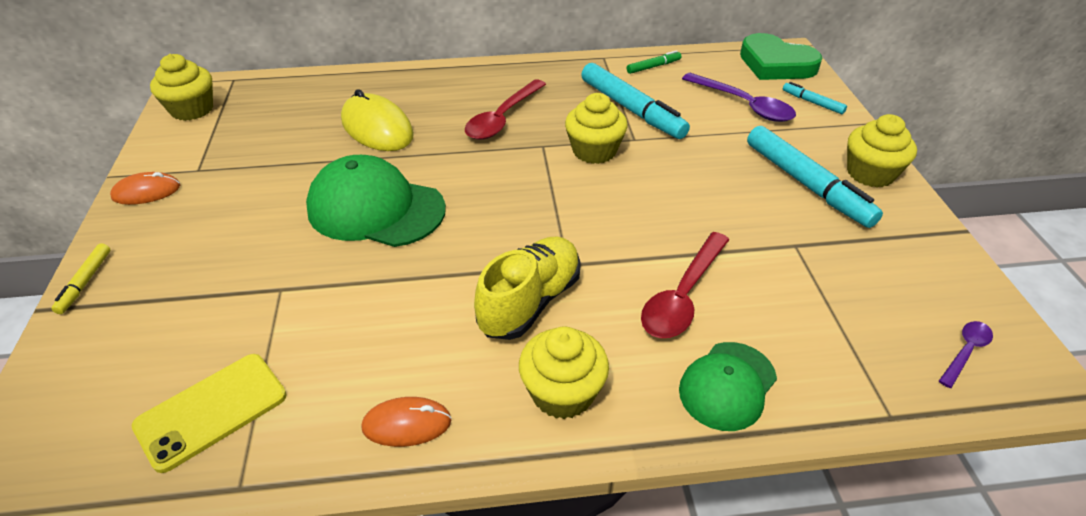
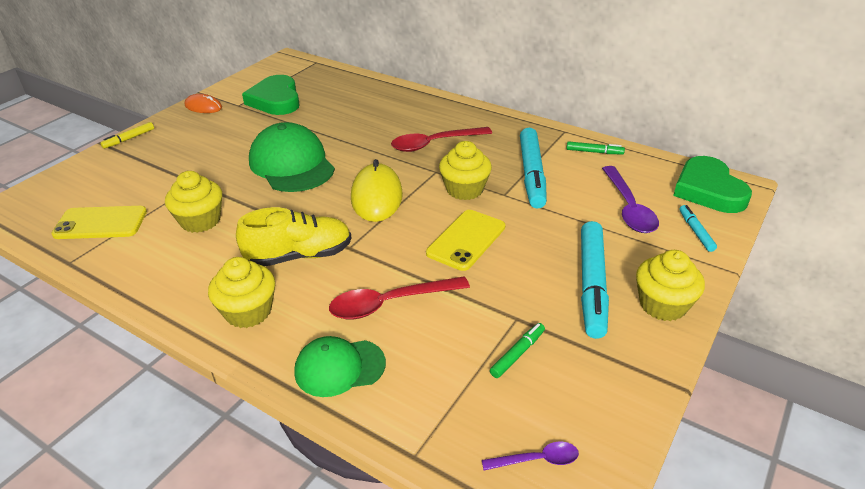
camera: 40 degrees right, 5 degrees down
yellow cupcake [150,54,213,121] -> yellow cupcake moved to [165,171,222,233]
yellow mouse [341,89,414,151] -> yellow mouse moved to [351,159,403,222]
orange mouse [361,397,451,447] -> none
none -> green heart [242,75,300,115]
none -> yellow phone [426,210,505,271]
none -> green marker [490,323,545,378]

